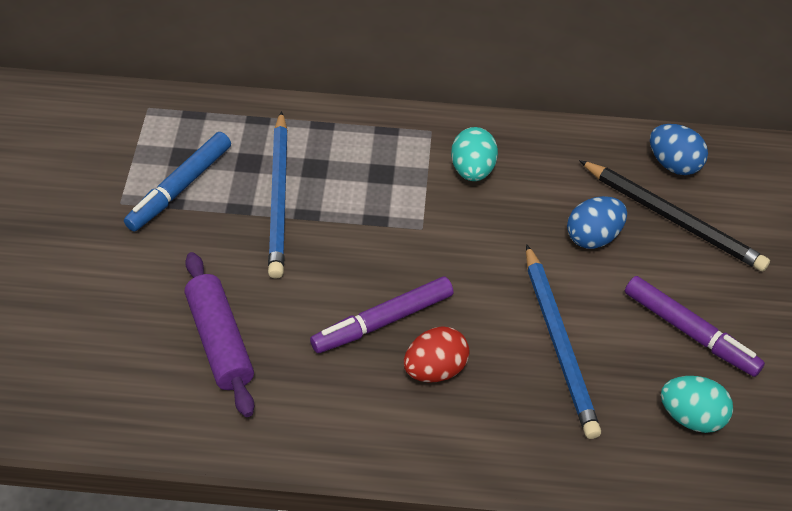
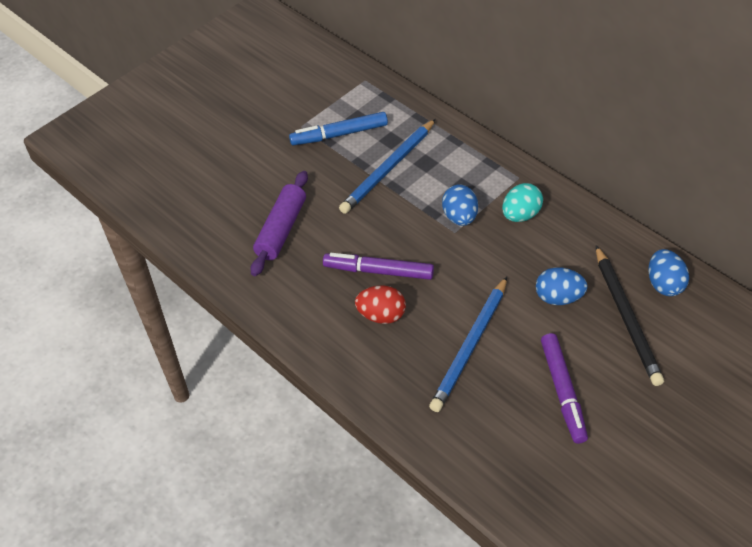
camera: 45 degrees right, 0 degrees up
turquoise egg [661,376,733,433] -> none
none -> blue egg [442,184,478,226]

